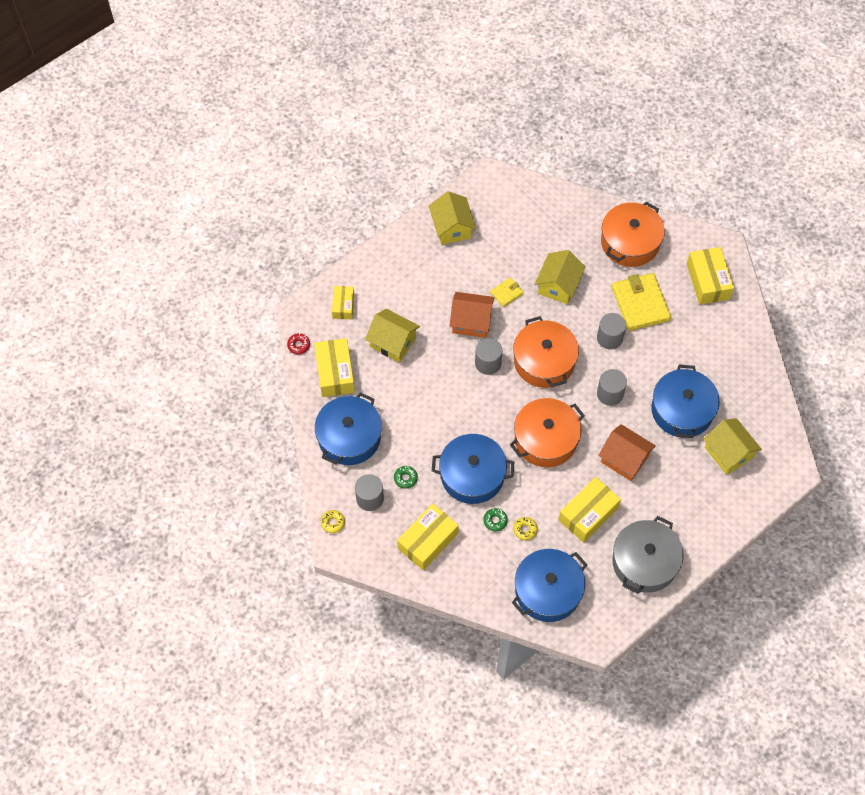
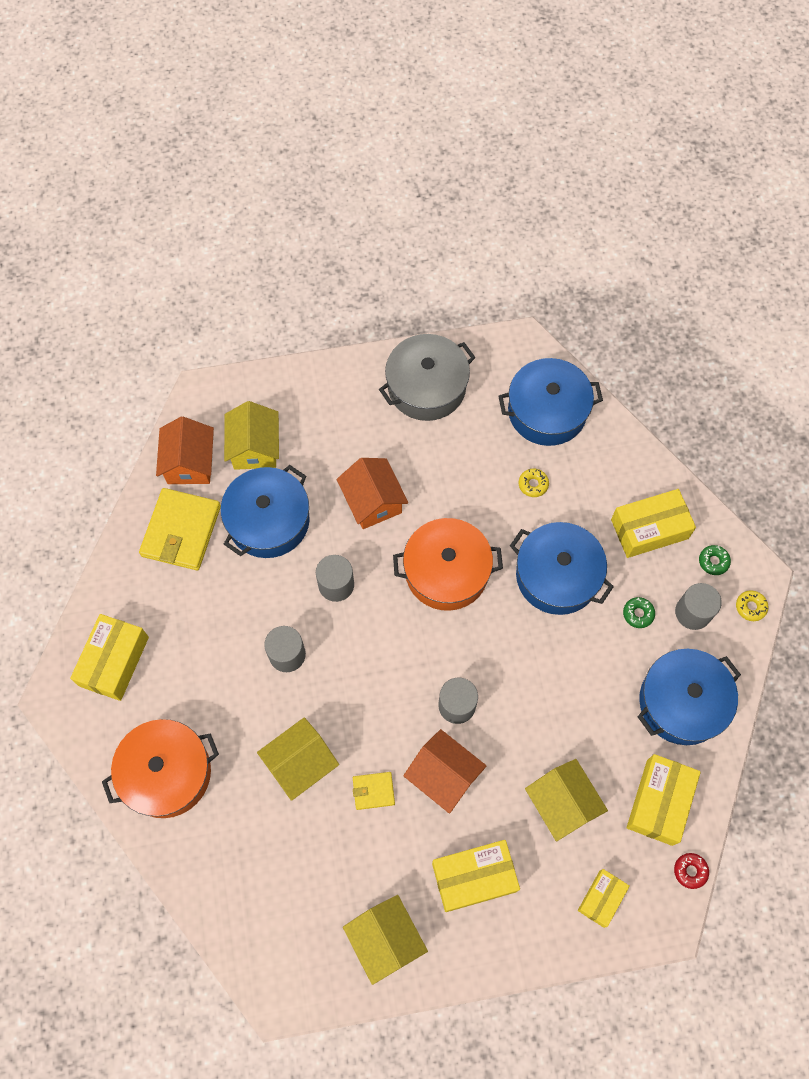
camera: 150 degrees left, 5 degrees up
yellow house [429,191,476,245] -> yellow house turned 45 degrees counterclockwise [343,895,428,985]
green donut [483,508,508,531] -> green donut moved to [699,545,731,575]
orange pot [513,316,579,388] -> none
yellow box [558,477,621,543] -> yellow box moved to [432,840,520,912]
yellow wallet [612,273,671,331] -> yellow wallet moved to [139,488,221,570]
none -> orange house [156,417,214,484]

